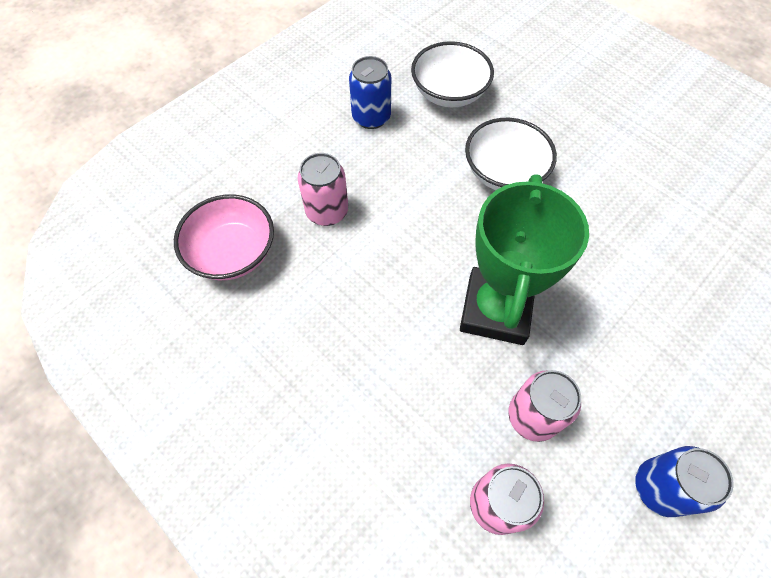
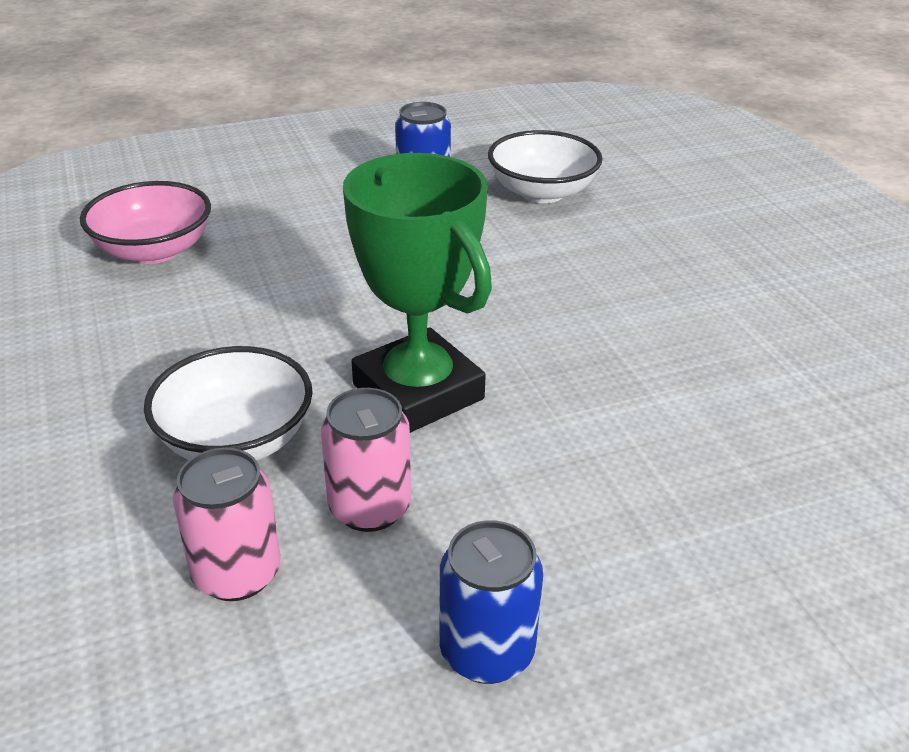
camera: 25 degrees right, 25 degrees down
pink can [297,153,348,226] -> none
green trophy [460,174,589,345] -> green trophy turned 75 degrees counterclockwise [343,153,492,433]
white bowl [465,118,557,190] -> white bowl moved to [144,346,313,461]

